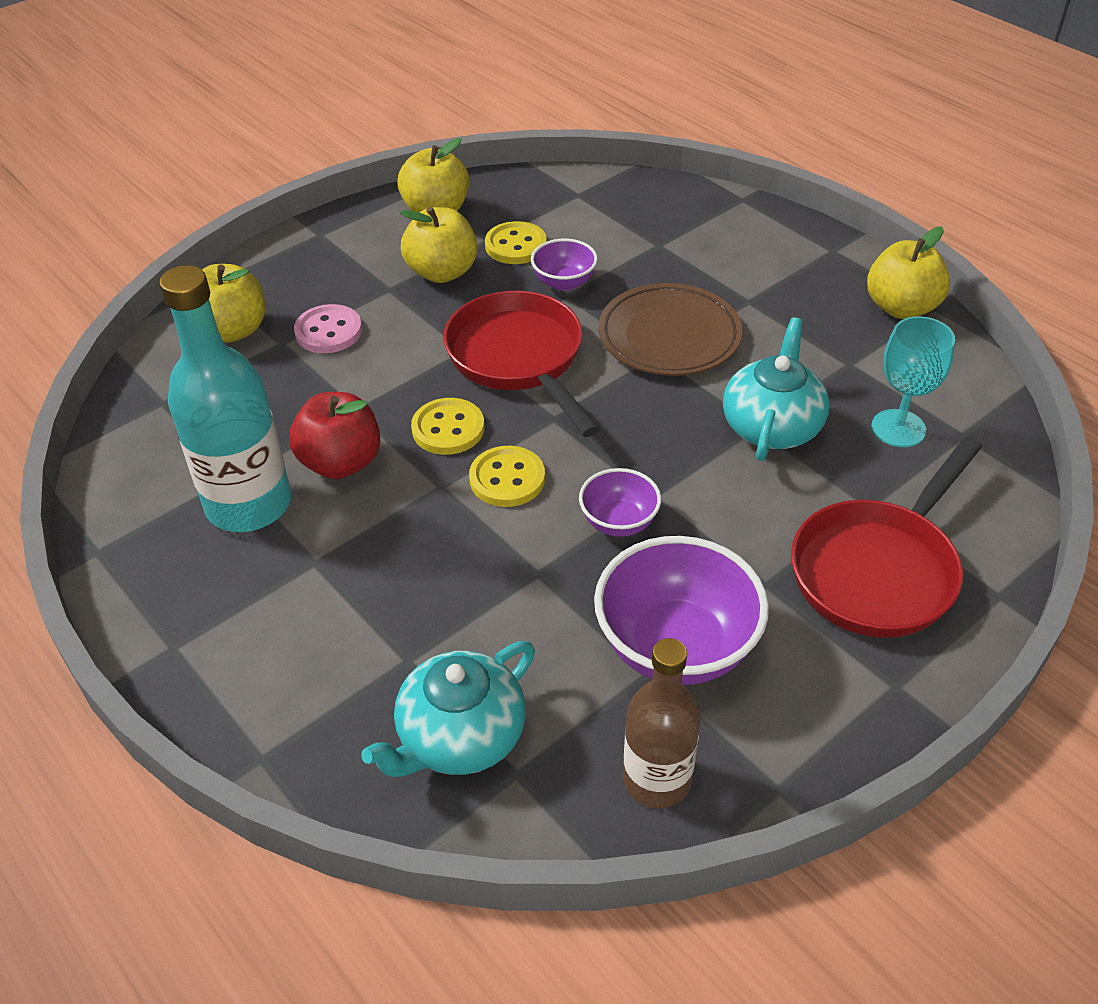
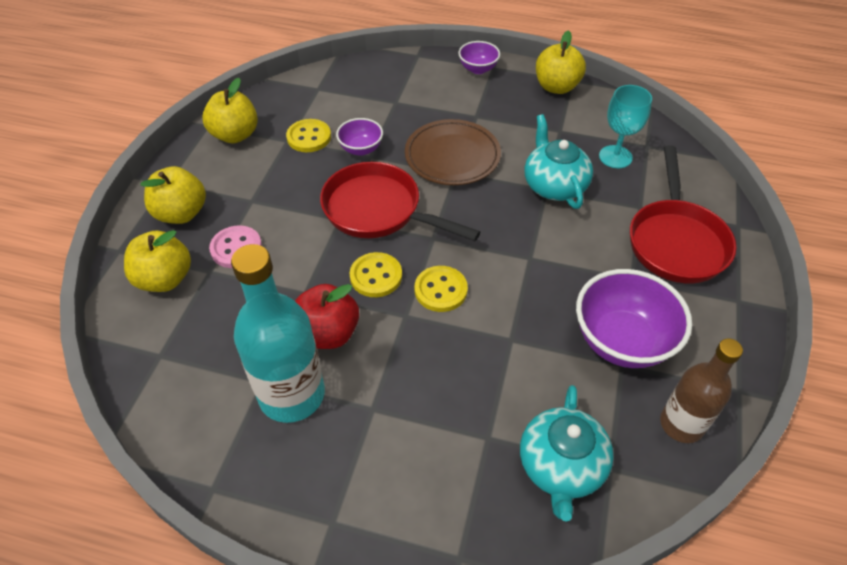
camera: 35 degrees left, 5 degrees up
yellow apple [400,207,477,283] -> yellow apple moved to [140,166,206,224]
purple bowl [579,468,661,537] -> purple bowl moved to [458,41,500,74]

